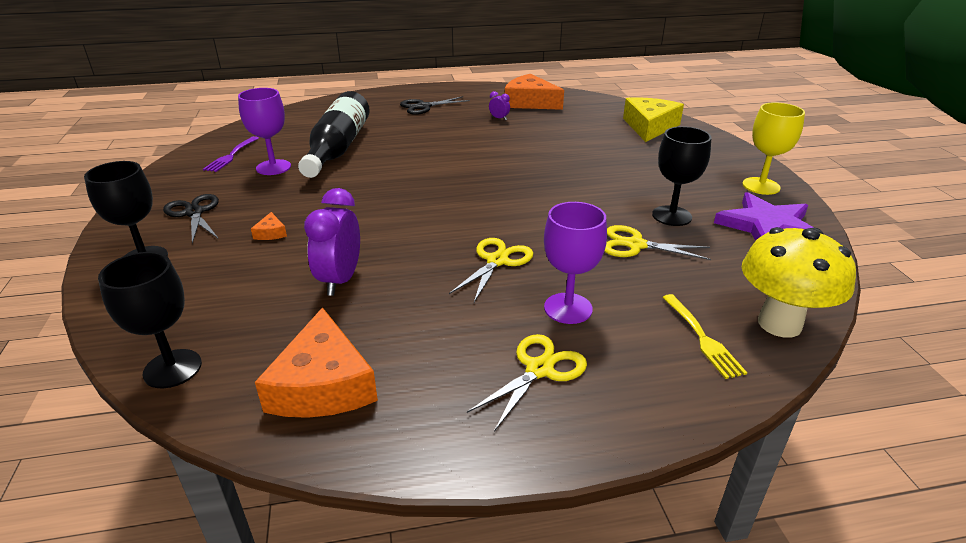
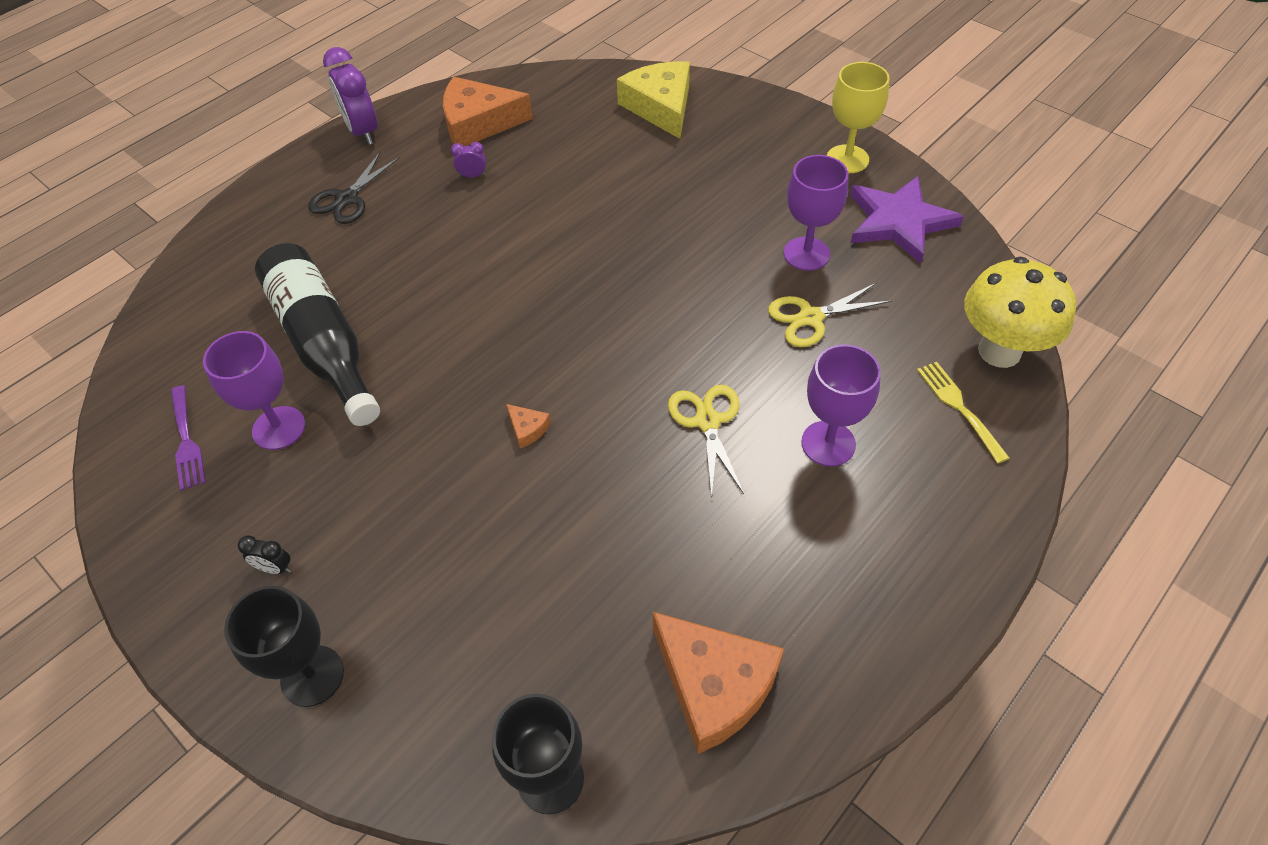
camera: 35 degrees left, 20 degrees up
black scissors [163,194,219,244] -> black clock [238,535,291,574]
orange cheese [251,212,287,240] -> orange cheese moved to [506,404,551,448]
purple clock [304,188,360,296] -> purple clock moved to [323,47,377,145]
yellow scissors [467,334,587,432] -> none
black goblet [652,126,711,226] -> purple goblet [784,155,848,271]
yellow fork [662,294,747,379] -> yellow fork turned 150 degrees counterclockwise [917,362,1009,463]

